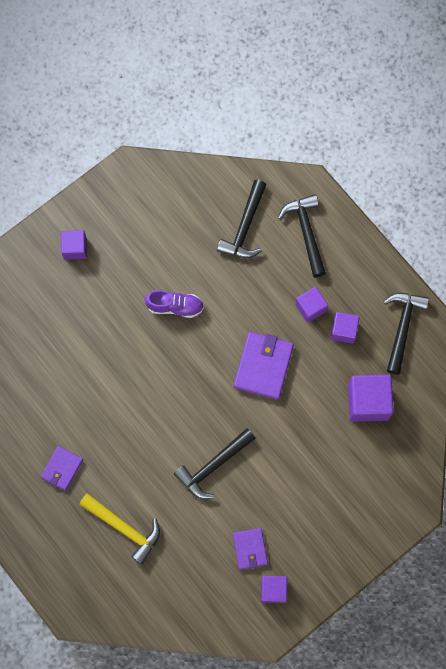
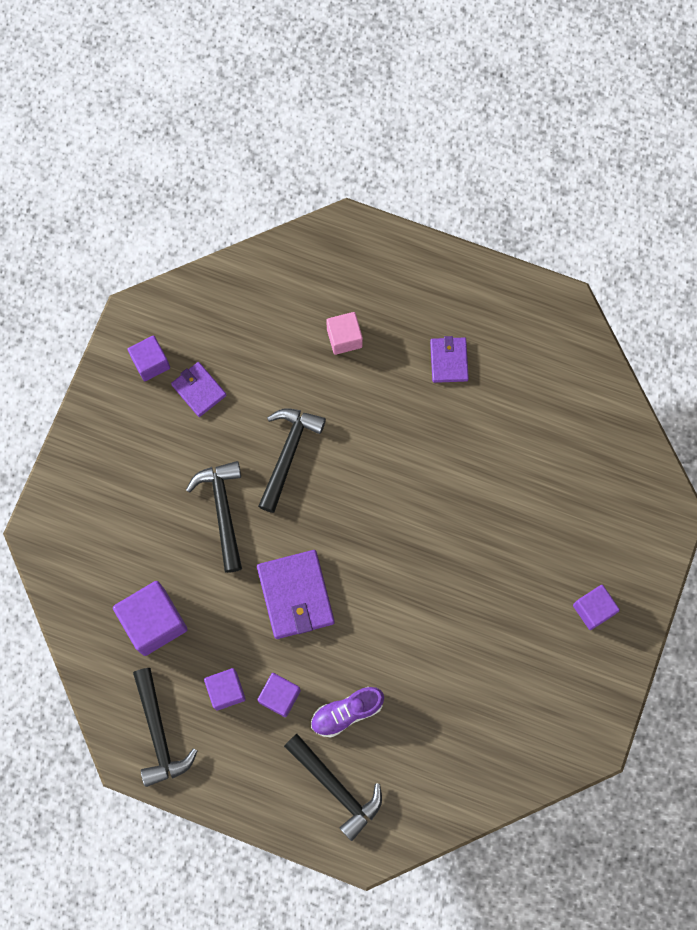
camera: 150 degrees right, 0 degrees up
yellow hammer [79,493,160,565] -> pink cube [326,312,363,355]
purple shoe [145,290,204,318] -> purple shoe moved to [311,687,384,738]
black hammer [217,180,266,258] -> black hammer moved to [186,461,242,573]

